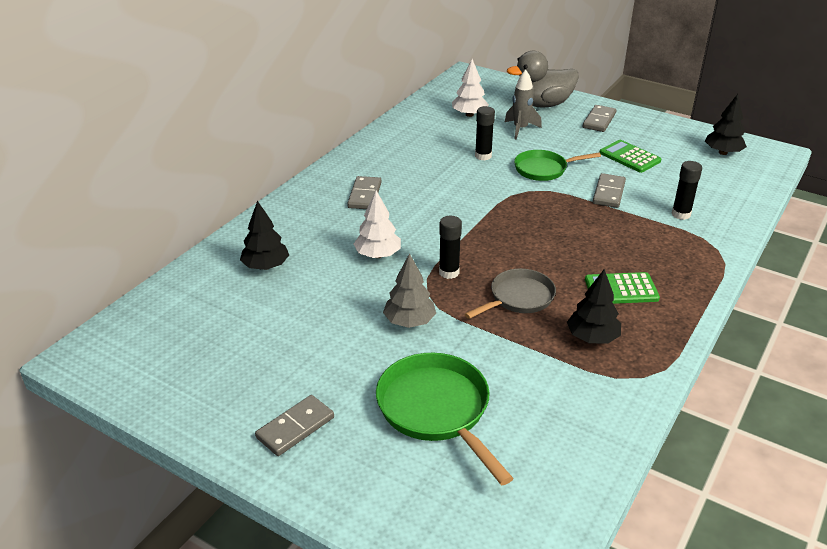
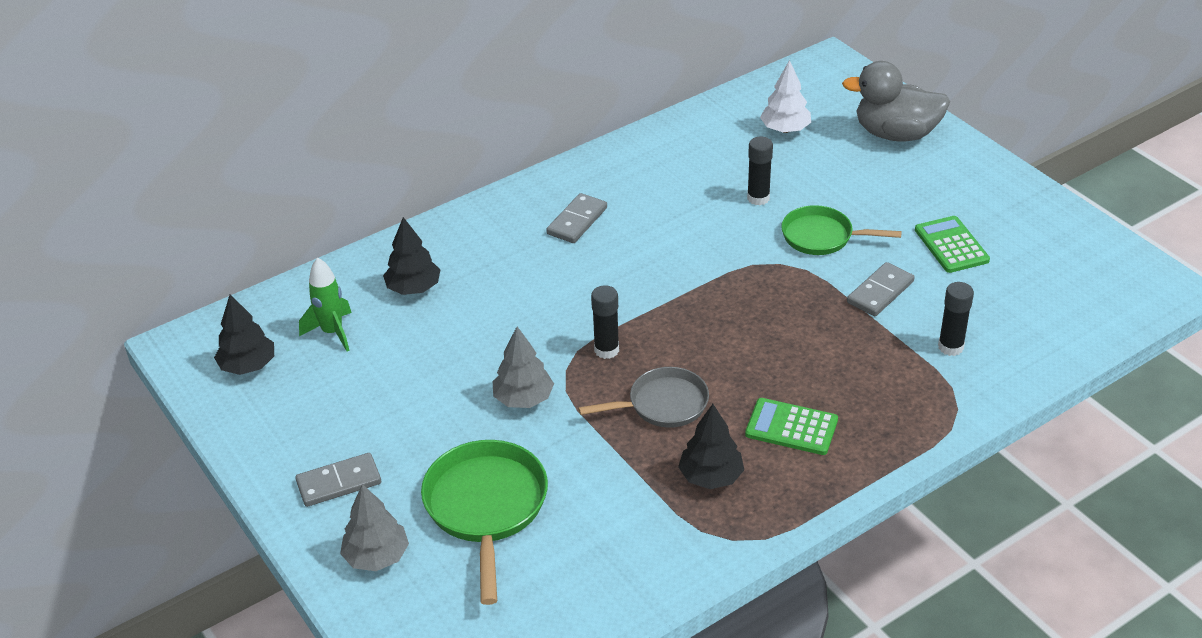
camera: 25 degrees right, 5 degrees up
white tree [354,190,401,258] -> none
grey rocket [505,70,542,139] -> none
grey domino [583,105,616,132] -> none
black tree [705,94,747,155] -> black tree moved to [214,294,274,375]
none -> green rocket [299,257,352,351]
none -> grey tree [340,484,409,571]

